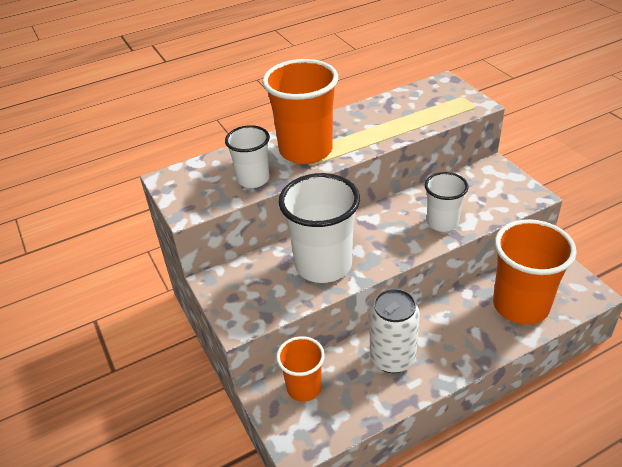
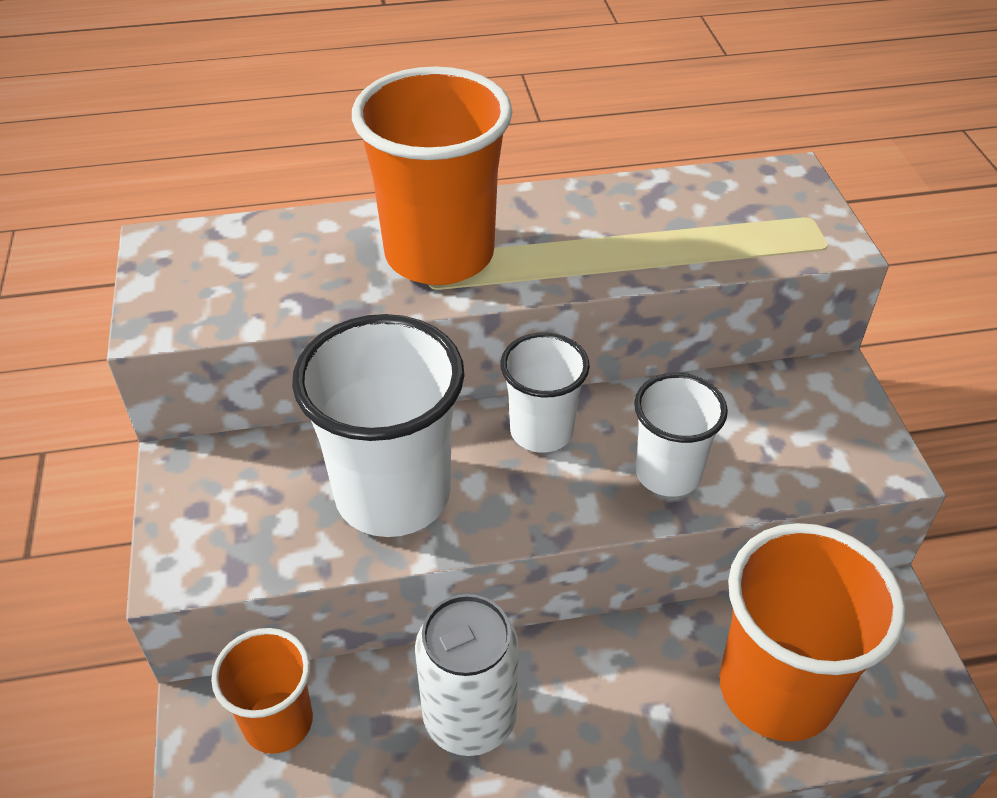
camera: 15 degrees right, 5 degrees up
white cup [225,125,270,188] -> white cup moved to [500,332,590,453]

